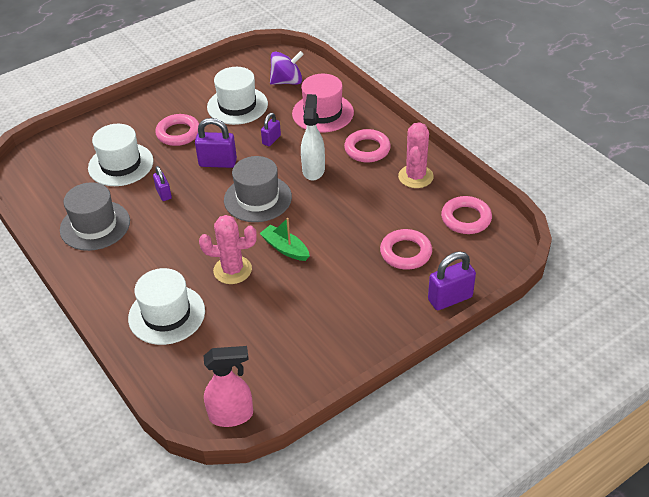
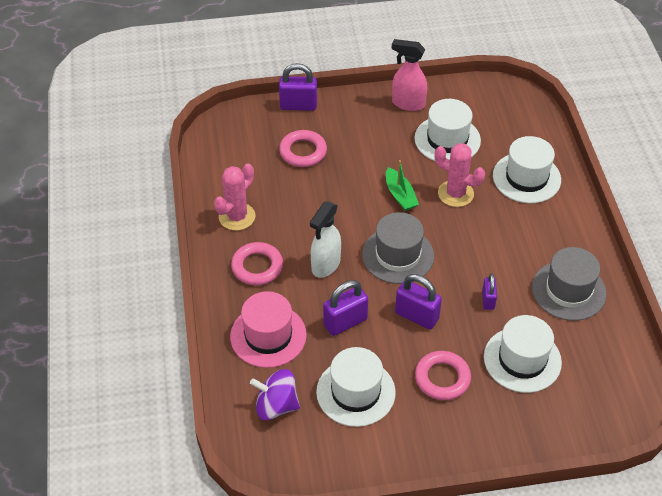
camera: 155 degrees left, 5 degrees up
pink spray bottle [204,346,253,427] -> pink spray bottle moved to [392,39,427,111]
purple padlock [261,113,281,146] -> purple padlock [323,280,368,336], size x1.68
pink ring [441,196,492,234] -> none
none -> white hat [414,99,481,161]

